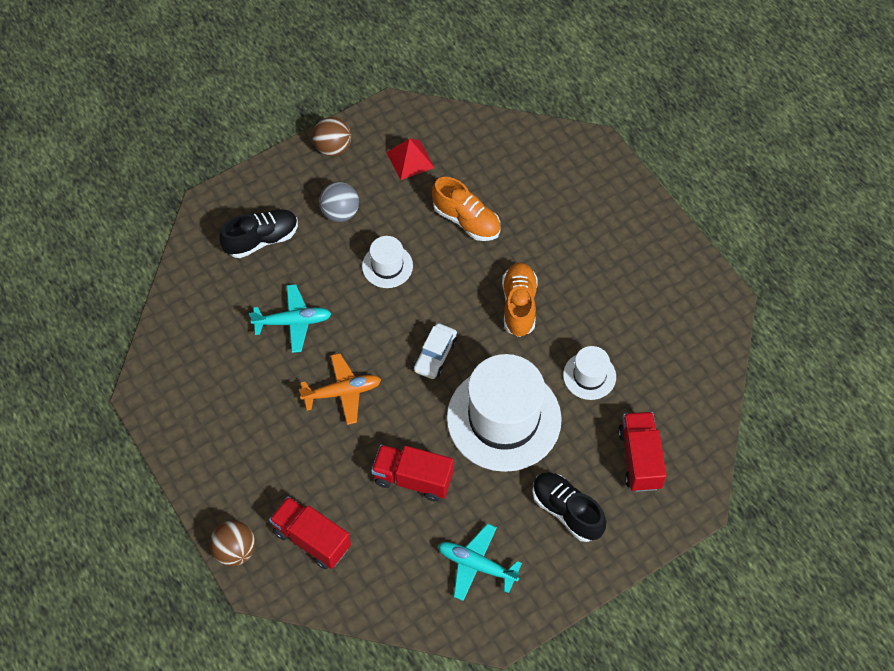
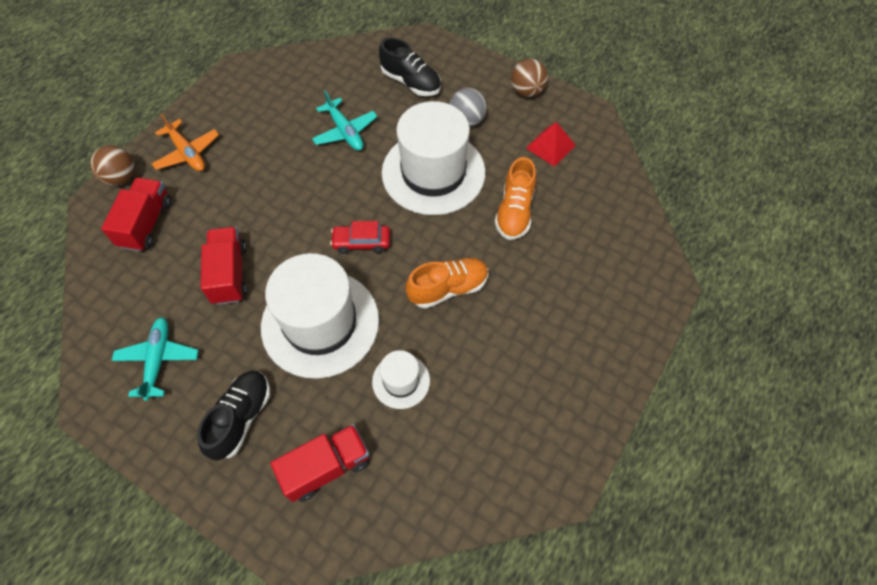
camera: 65 degrees right, 0 degrees up
orange plane [299,353,381,425] -> orange plane moved to [152,113,219,171]
white hat [362,236,413,288] -> white hat [382,101,486,215], size x2.13
white car [414,323,457,379] -> red car [330,221,390,254]

